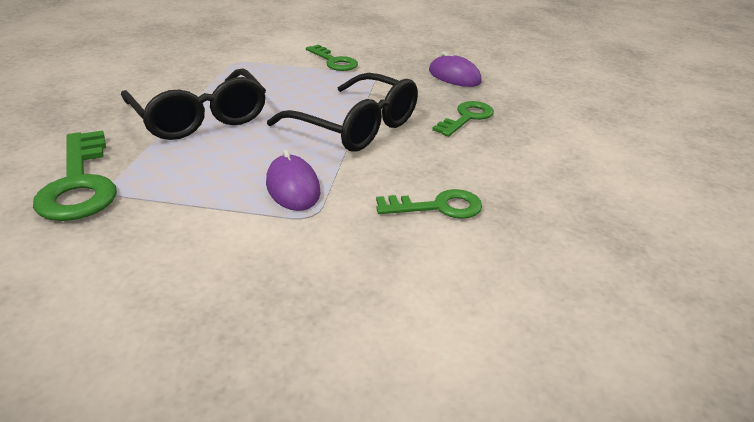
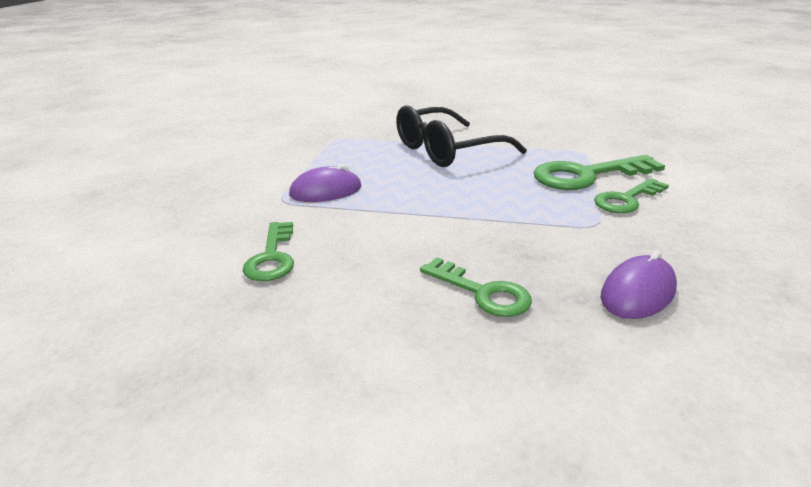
camera: 95 degrees right, 5 degrees down
green key [33,130,117,221] -> green key moved to [534,155,665,190]
black glasses [267,73,418,151] -> none

